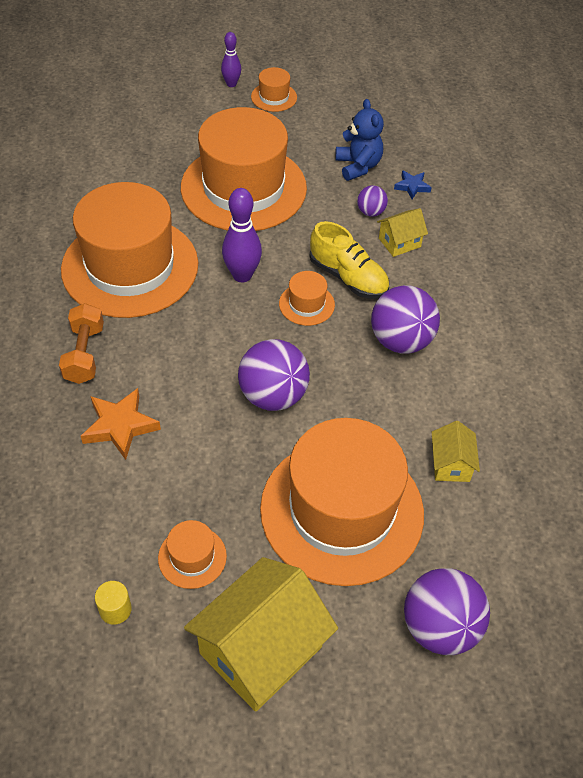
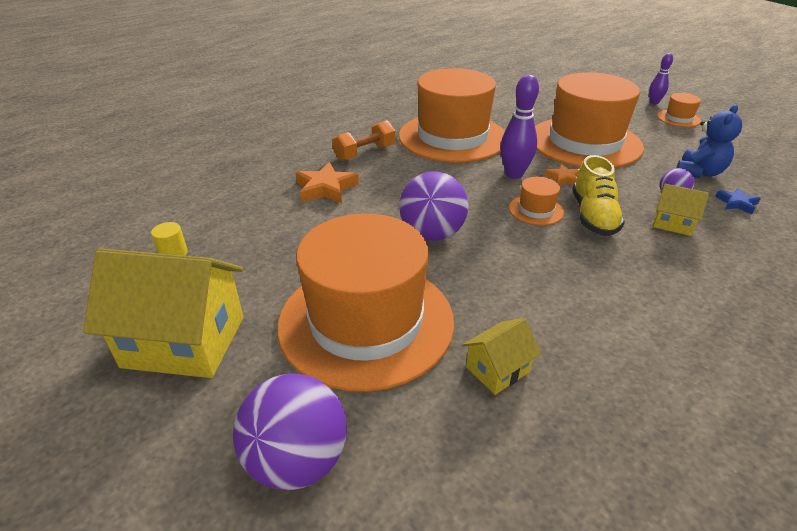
camera: 55 degrees right, 15 degrees down
orange hat [158,520,227,589] -> none
purple ball [371,285,440,353] -> none
none -> orange star [545,164,579,185]

